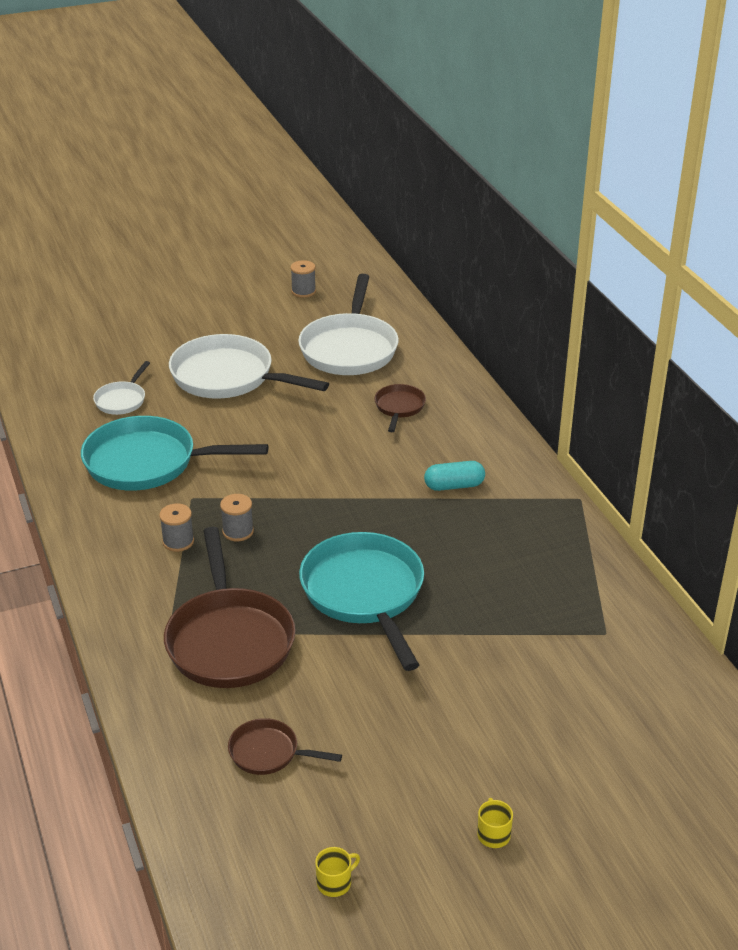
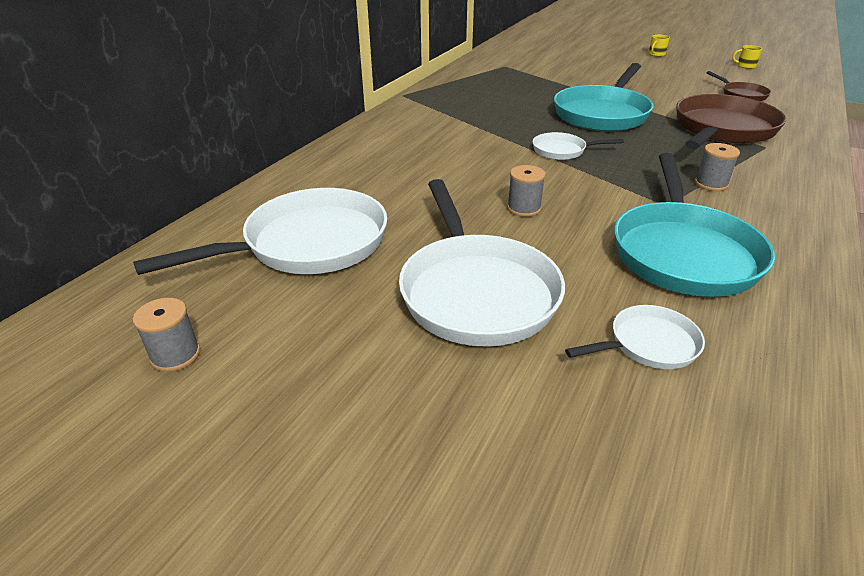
camera: 130 degrees left, 0 degrees up
turquoise pan [81,416,268,491] -> turquoise pan turned 45 degrees clockwise [614,153,775,297]
grey spool [220,494,254,541] -> grey spool moved to [507,165,546,217]
brown pan [374,384,426,432] -> none
turquoise capsule [424,461,485,491] -> none
none -> white pan [533,132,624,160]

